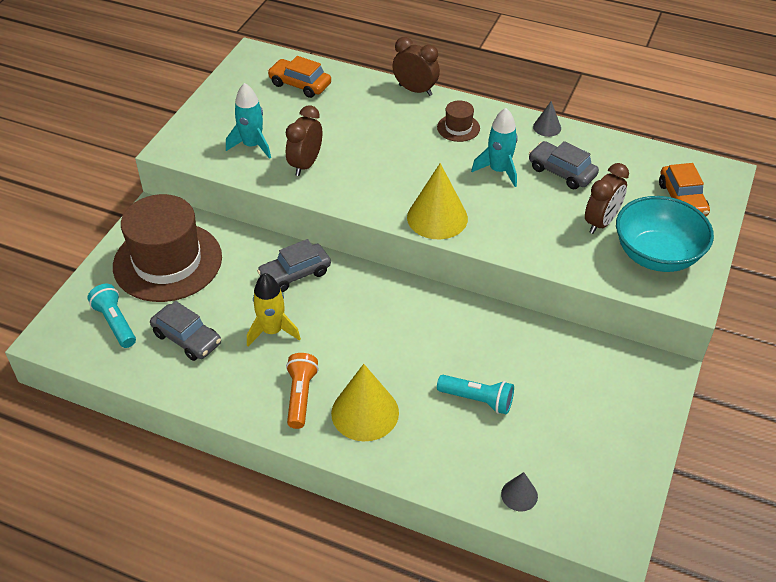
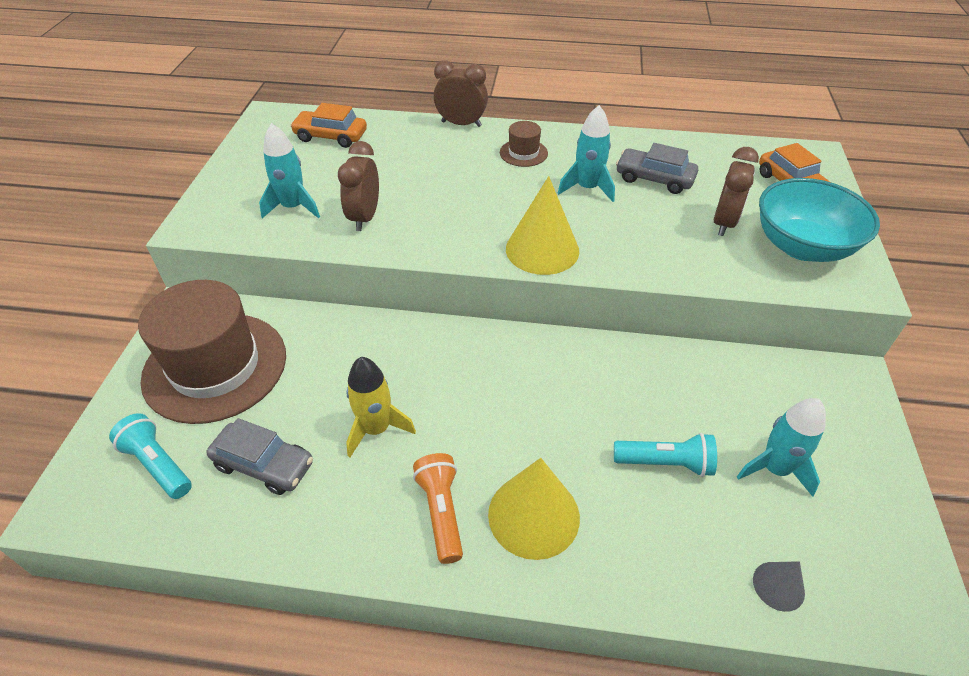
camera: 15 degrees left, 0 degrees up
grey car [257,239,331,292] -> none
grey cone [533,101,561,137] -> none
none -> turquoise rocket [737,398,826,497]

